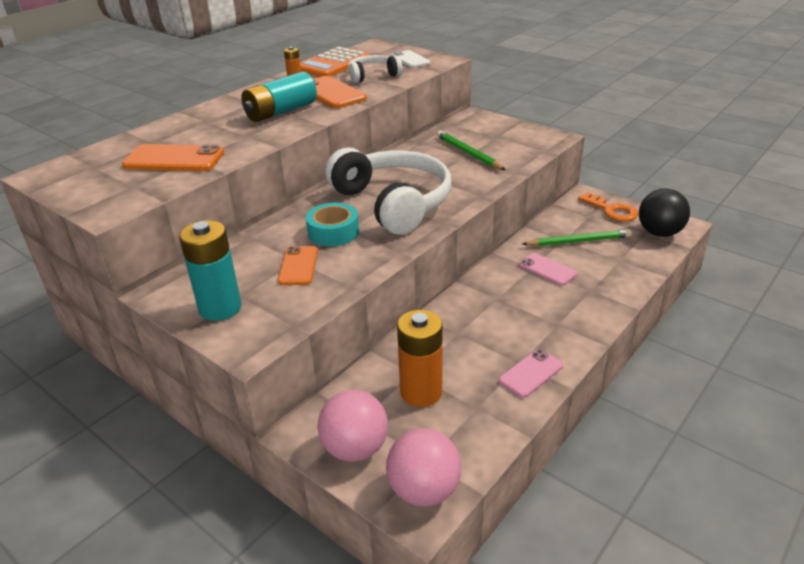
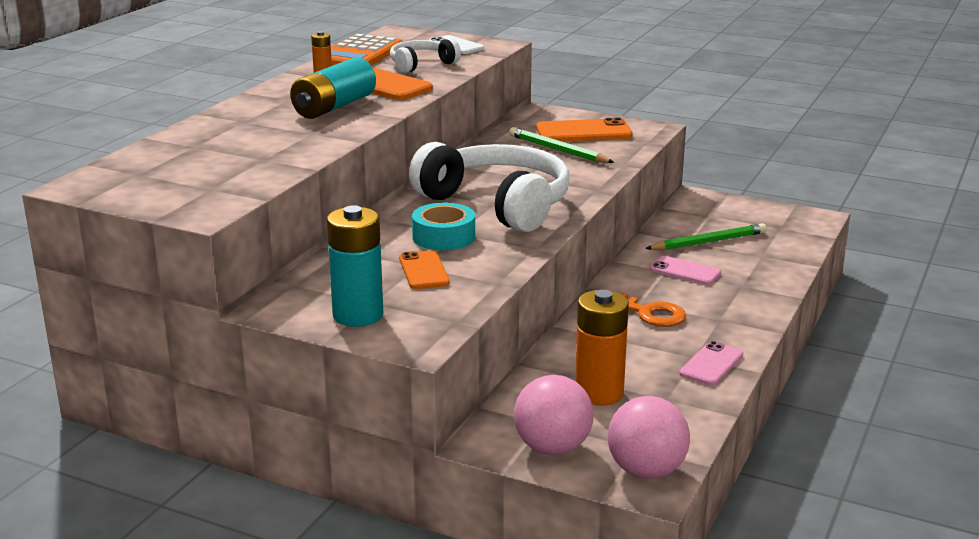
camera: 15 degrees left, 10 degrees down
orange phone [122,144,224,171] -> orange phone moved to [536,117,633,142]
orange key [578,192,638,222] -> orange key moved to [609,290,686,327]
black ball [639,189,690,237] -> none

